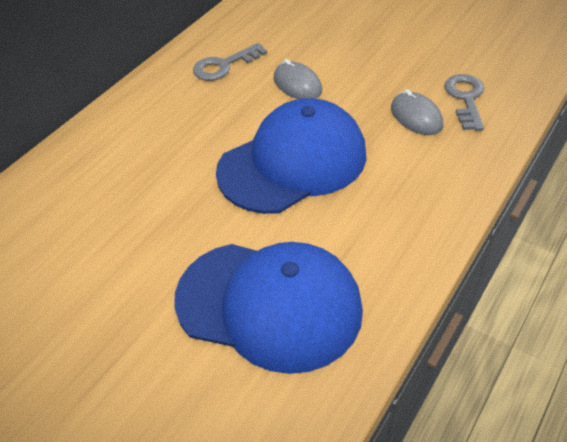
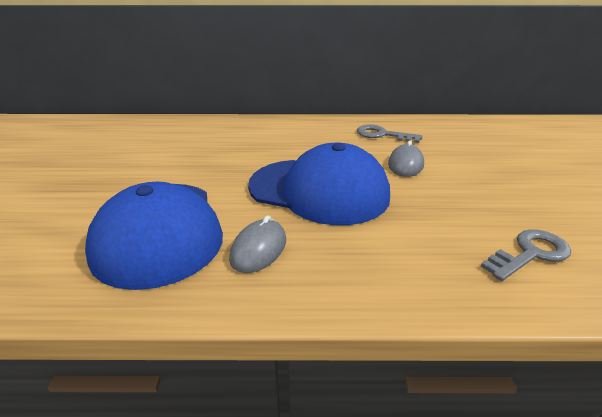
camera: 55 degrees right, 15 degrees down
grey mouse [391,89,443,135] -> grey mouse moved to [229,216,286,273]

